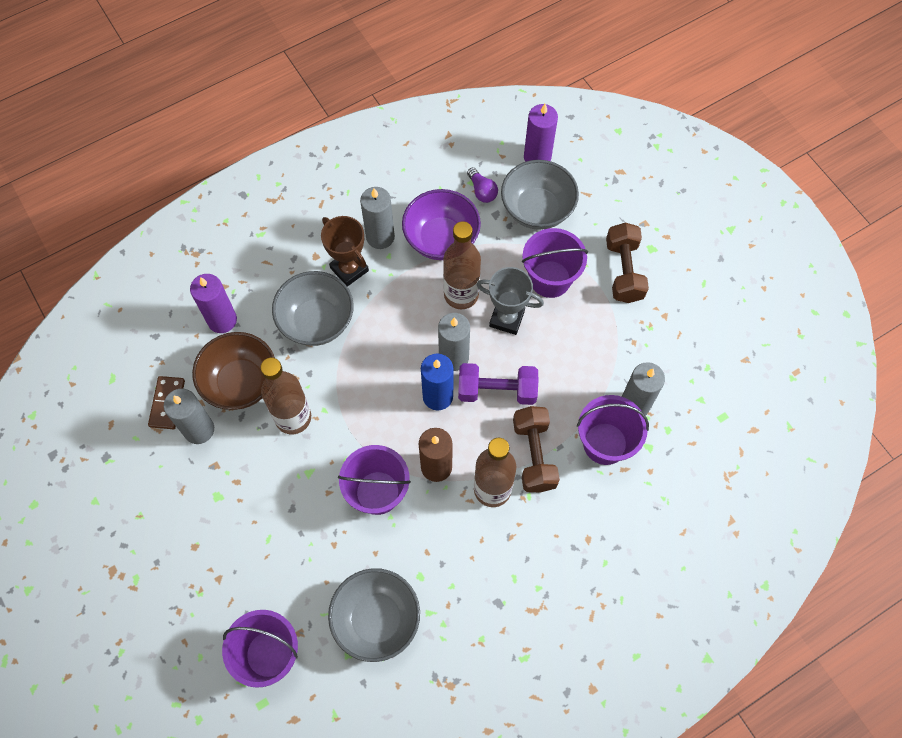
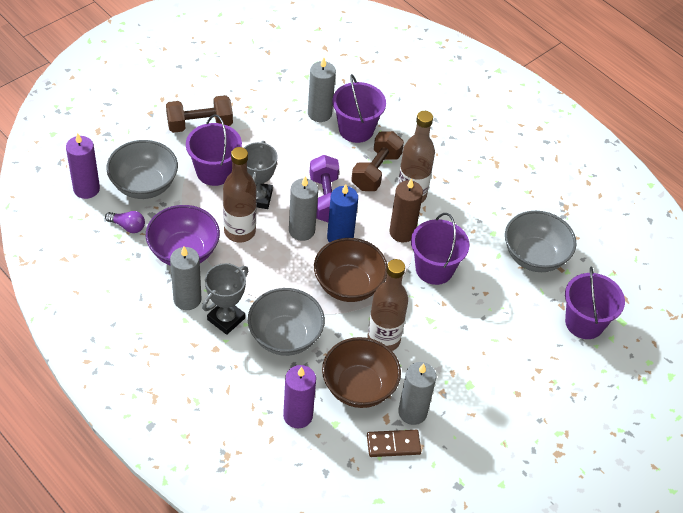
camera: 105 degrees left, 15 degrees down
brown trophy [321,216,369,287] -> grey trophy [202,263,248,335]
purple light bulb [467,167,498,203] -> purple light bulb turned 60 degrees clockwise [105,211,145,233]
brown dumbbell [513,406,560,493] -> brown dumbbell turned 45 degrees counterclockwise [351,131,404,191]
none -> brown bowl [314,238,387,302]

